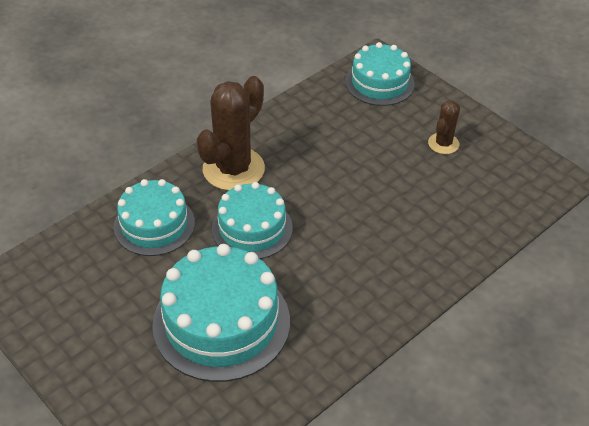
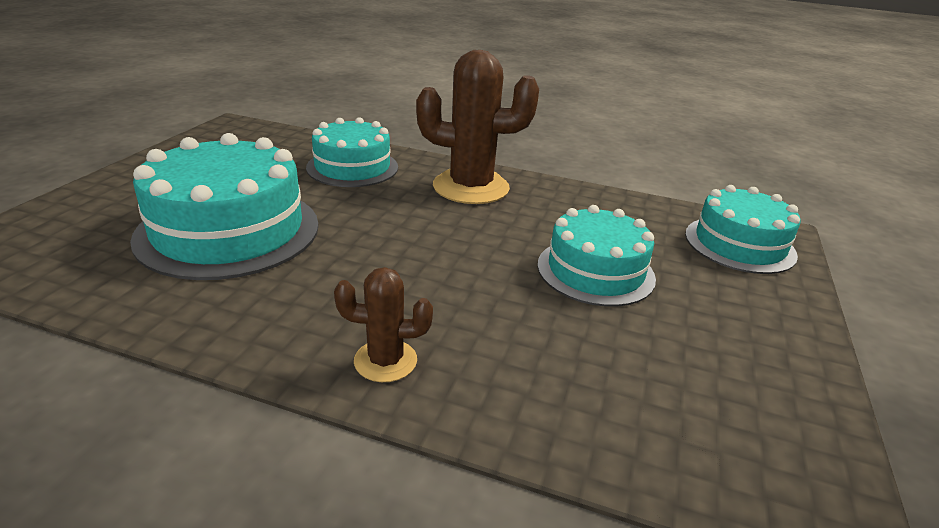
camera: 60 degrees right, 15 degrees down
turquoise cake [212,182,293,259] -> turquoise cake moved to [537,205,656,307]
brown cactus [428,101,460,154] -> brown cactus moved to [334,267,433,382]

